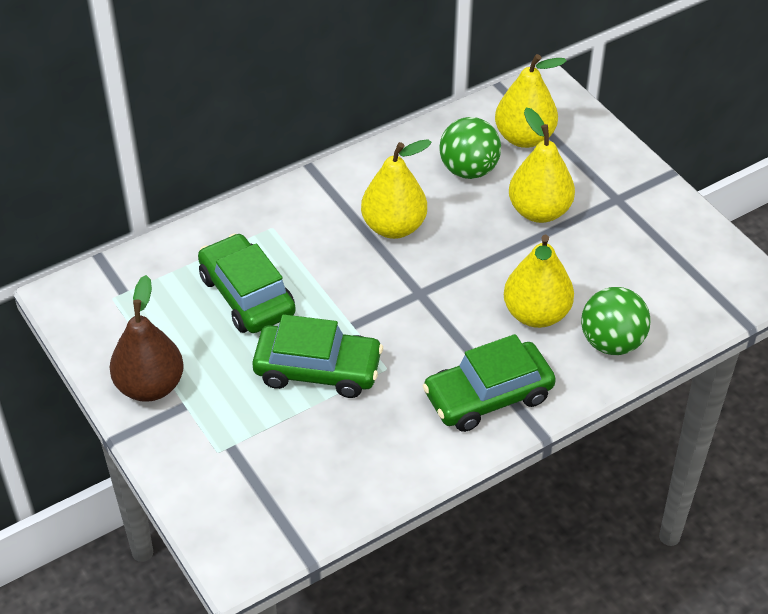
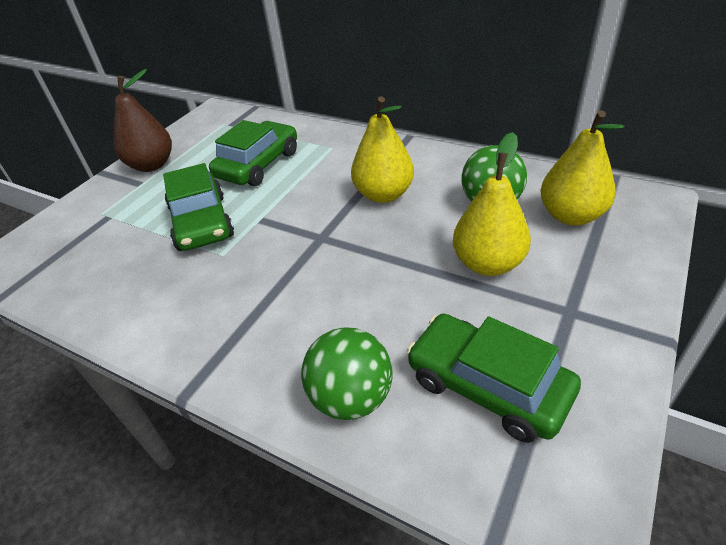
camera: 65 degrees right, 5 degrees down
green car [423,334,556,432] -> green car moved to [407,314,581,443]
yellow pear [504,235,574,328] -> none

